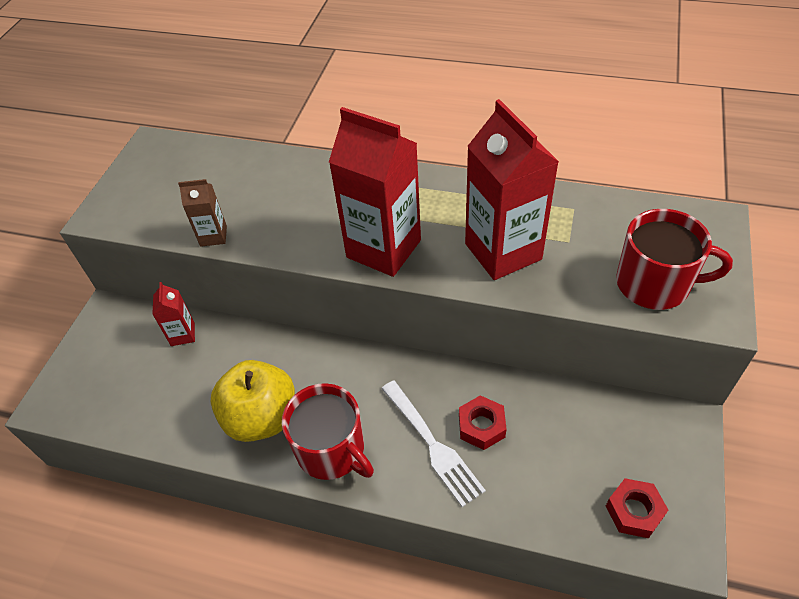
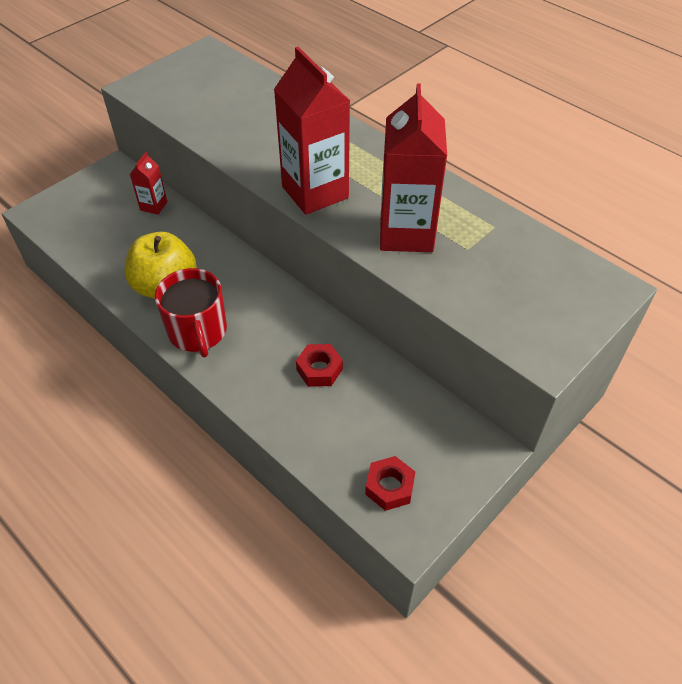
camera: 25 degrees right, 0 degrees up
brown carton [178,179,227,247] -> none
white fork [381,380,486,507] -> none
red mug [616,209,733,310] -> none

